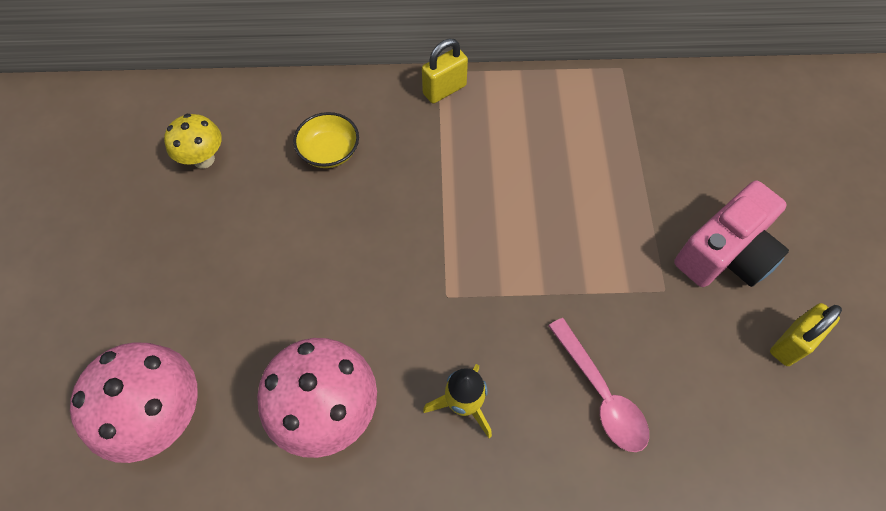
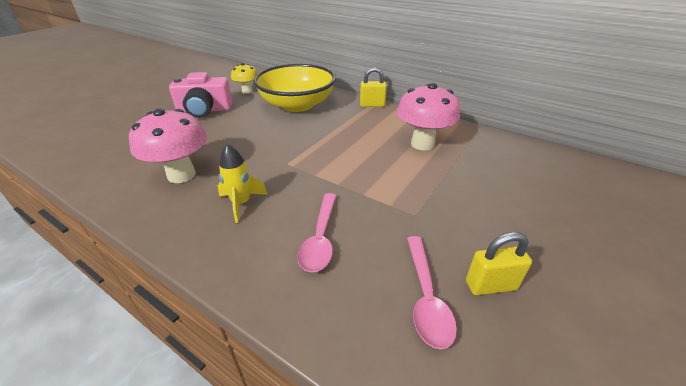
camera: 35 degrees right, 25 degrees down
pink mushroom [70,342,198,463] -> pink mushroom moved to [397,83,460,151]
yellow bowl [293,112,359,168] -> yellow bowl [253,64,336,112], size x2.28
pink camera [674,181,789,287] -> pink camera moved to [169,72,233,118]
none -> pink spoon [407,236,457,349]

